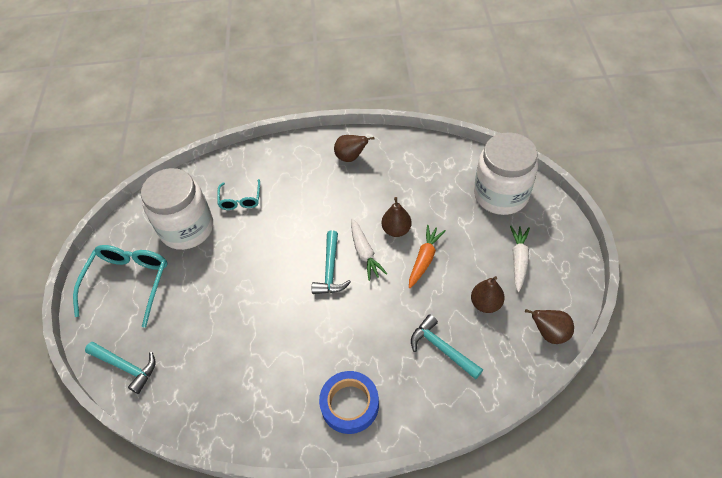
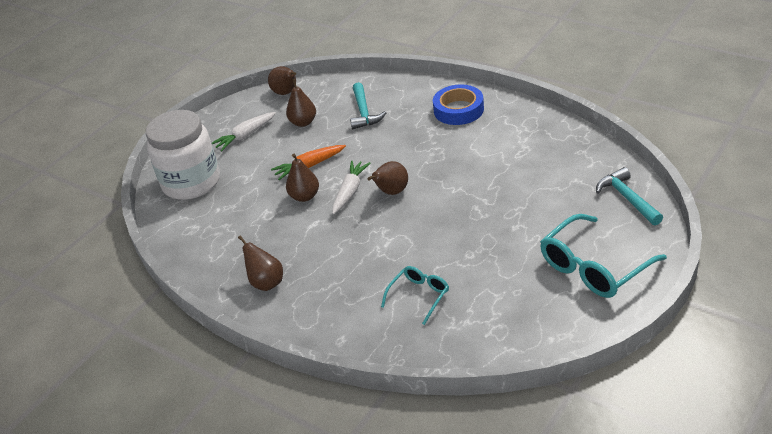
camera: 140 degrees left, 15 degrees down
white jar [141,168,213,250] -> none
turquoise hammer [312,230,351,294] -> brown pear [368,161,408,195]

